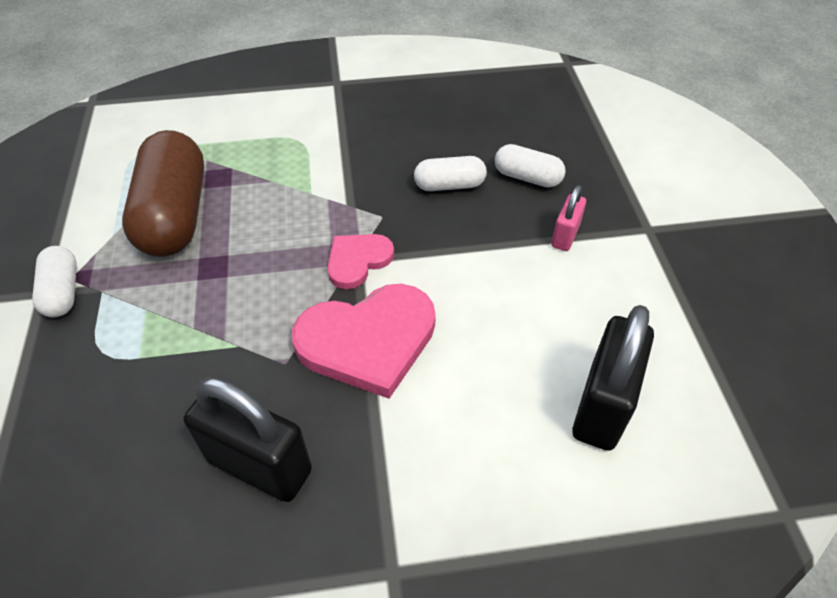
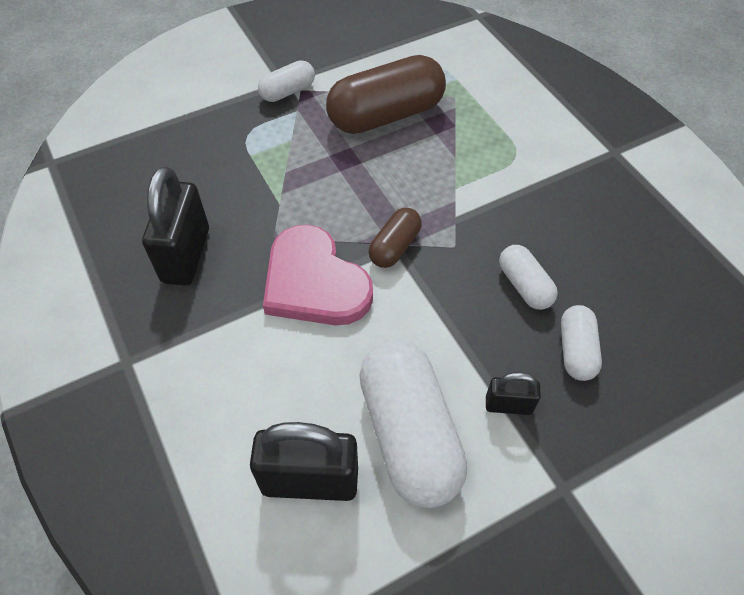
camera: 70 degrees right, 5 degrees up
pink heart [327,234,394,289] -> brown capsule [369,208,422,268]
pink padlock [551,185,586,251] -> black padlock [486,372,541,415]
none -> white capsule [359,340,467,508]

